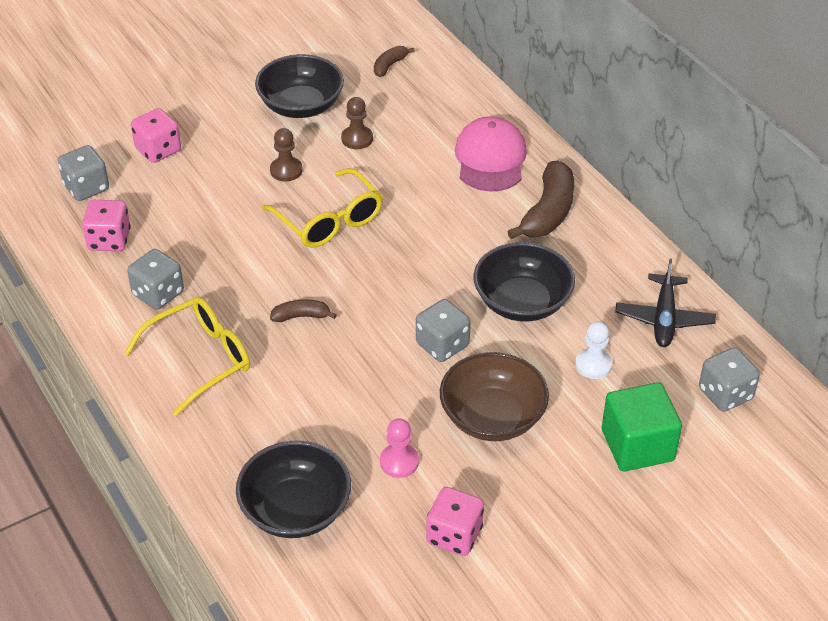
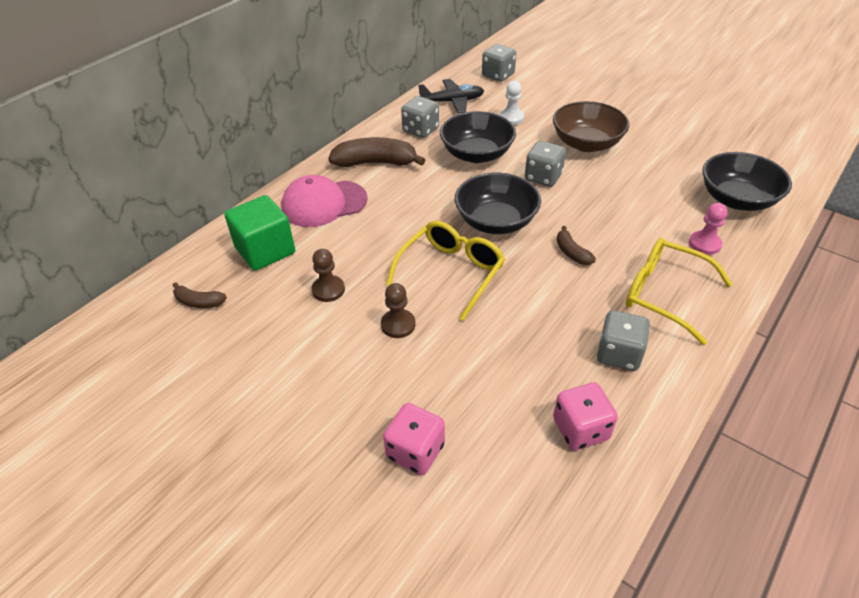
camera: 110 degrees left, 0 degrees up
grey dice [58,145,109,201] -> grey dice moved to [401,96,439,138]
black bowl [255,54,344,118] -> black bowl moved to [455,173,541,234]
pink pawn [380,418,419,478] -> pink pawn moved to [689,203,728,255]
pink dice [426,487,484,556] -> none
green cube [602,382,682,472] -> green cube moved to [224,195,295,271]

